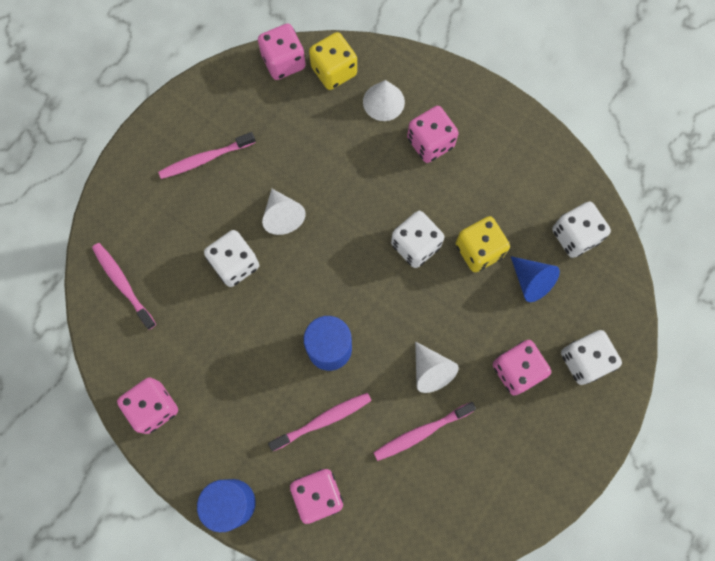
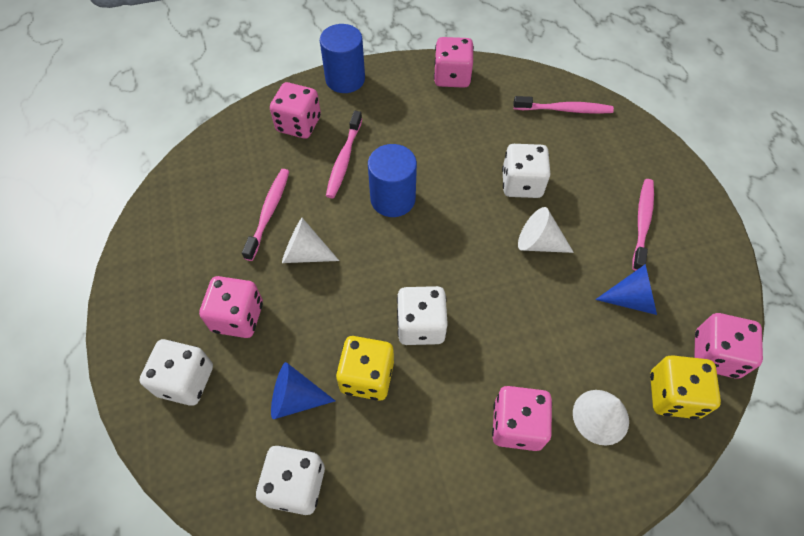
camera: 130 degrees right, 15 degrees down
none -> blue cone [595,264,657,315]

